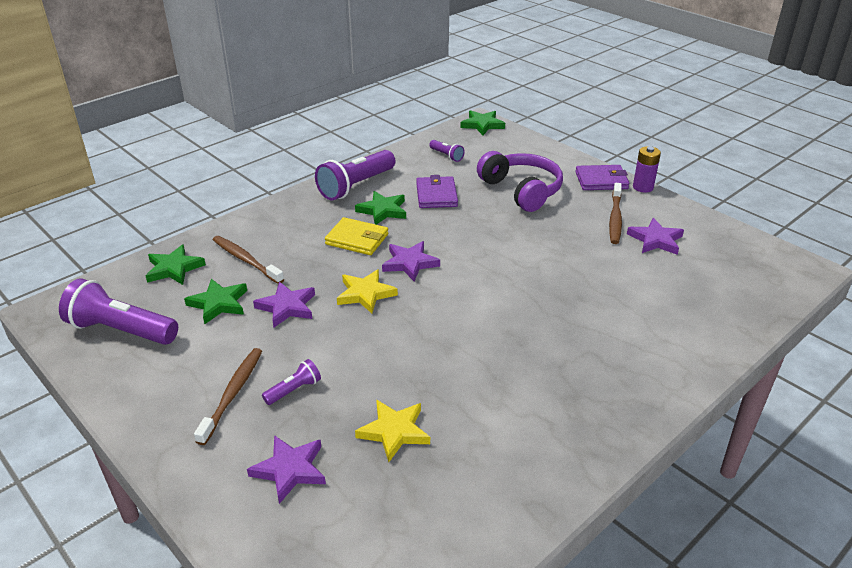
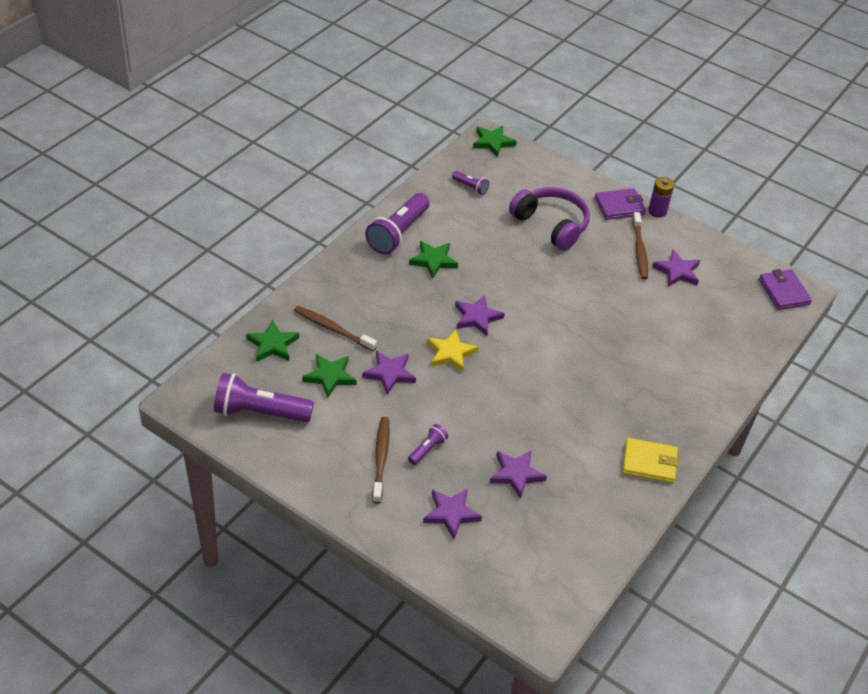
camera: 15 degrees left, 10 degrees up
yellow wallet [325,217,388,255] -> yellow wallet moved to [622,438,679,483]
yellow star [355,400,430,462] -> purple star [490,450,547,499]
purple wallet [416,175,458,208] -> purple wallet moved to [759,269,812,310]

